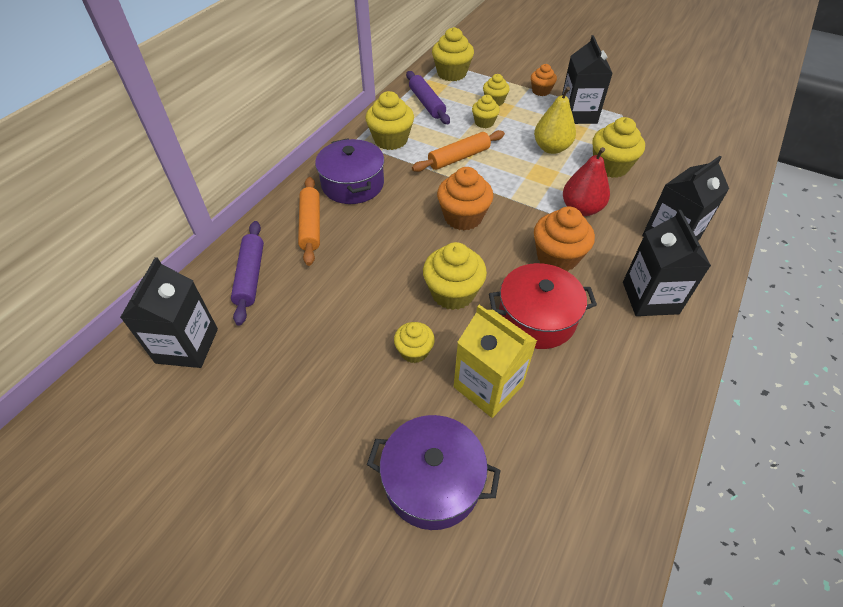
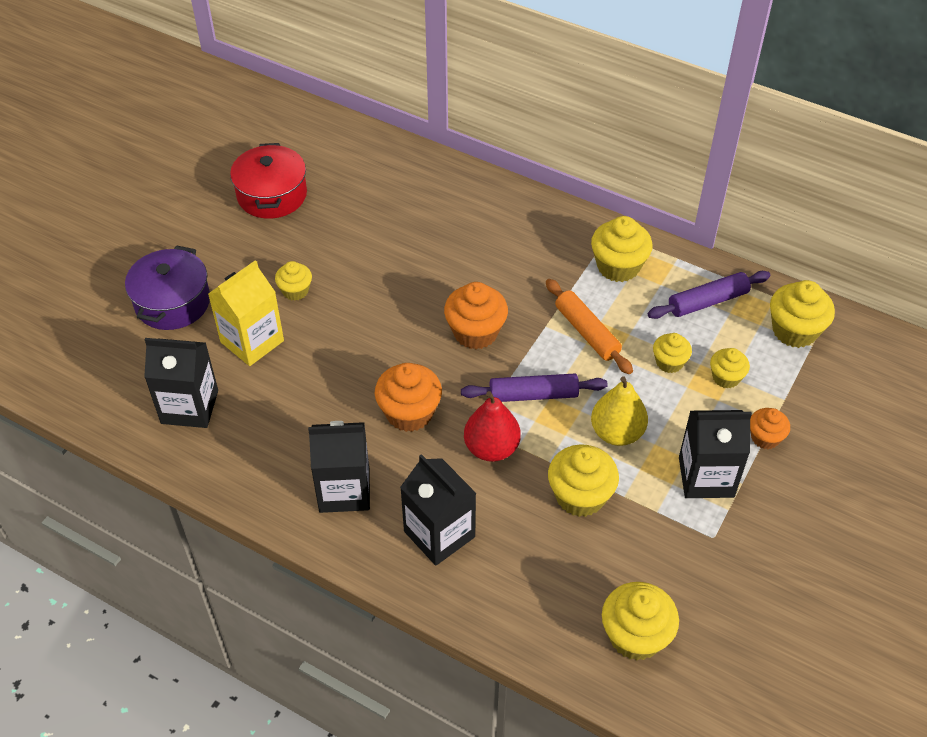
camera: 90 degrees right, 0 degrees up
black carton [120,257,218,368] -> black carton moved to [144,338,218,428]
purple rolling pin [231,221,264,326] -> purple rolling pin moved to [461,374,608,402]
orange rolling pin [298,177,320,266] -> none
purple pot [315,138,384,204] -> none
yellow cupcake [423,242,487,310] -> yellow cupcake moved to [602,582,679,660]
red pot [489,263,597,349] -> red pot moved to [230,143,307,219]

